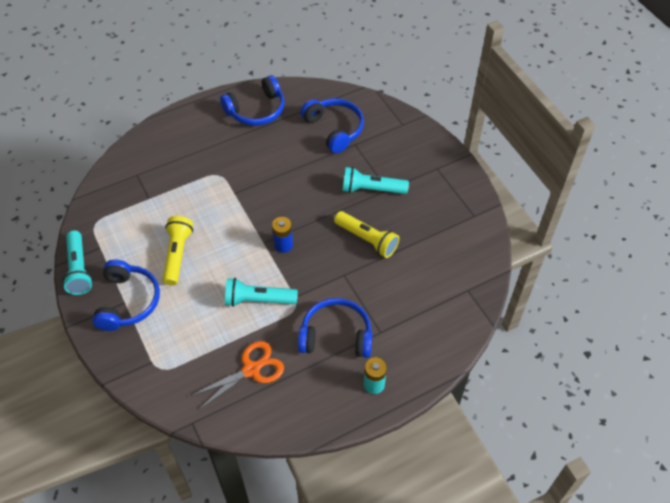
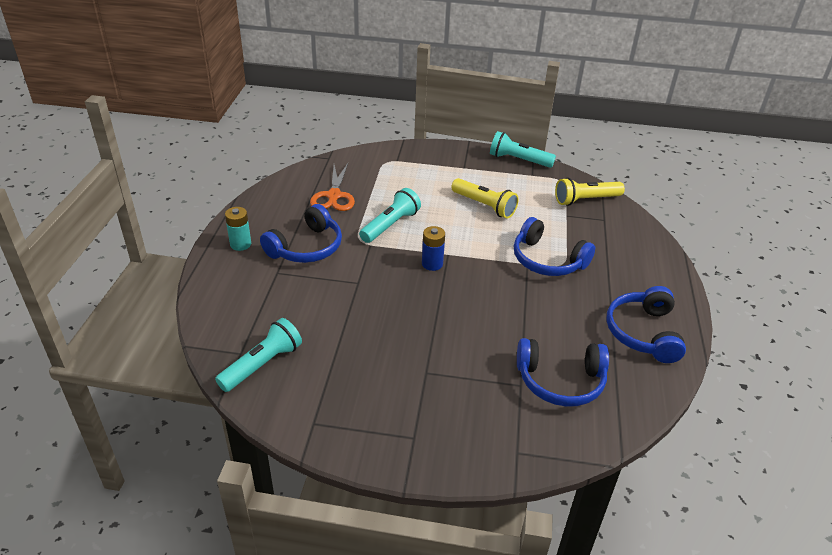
camera: 125 degrees right, 15 degrees down
blue headphones [92,259,160,331] -> blue headphones moved to [514,217,595,276]
yellow flashlight [334,211,399,258] -> yellow flashlight moved to [555,178,625,206]
turquoise flashlight [342,167,409,194] -> turquoise flashlight moved to [215,318,302,392]

